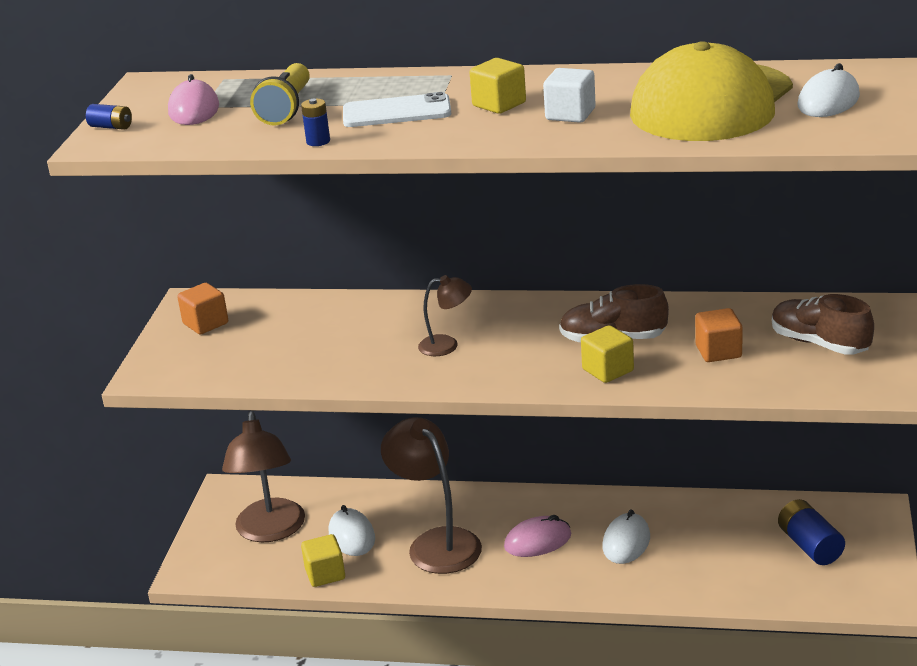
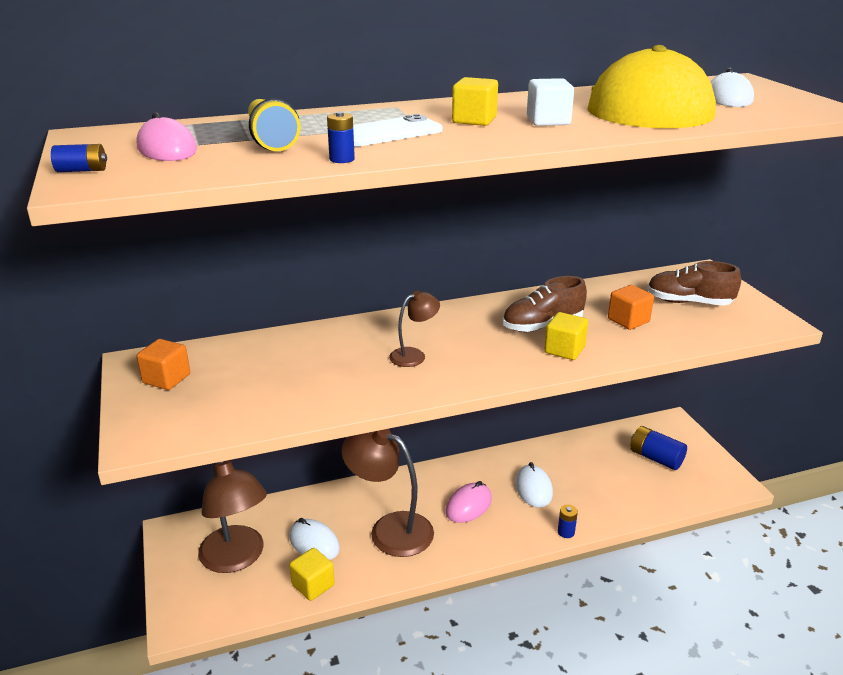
camera: 30 degrees left, 0 degrees up
none -> blue battery [558,504,578,538]

